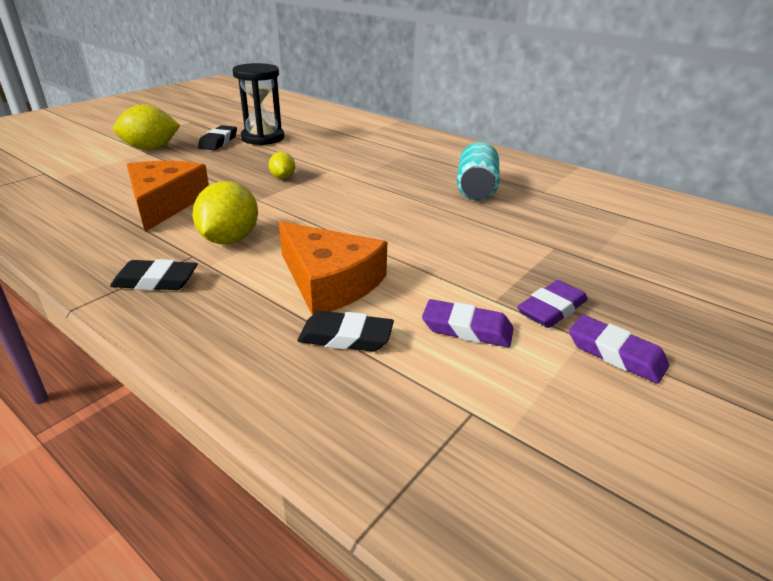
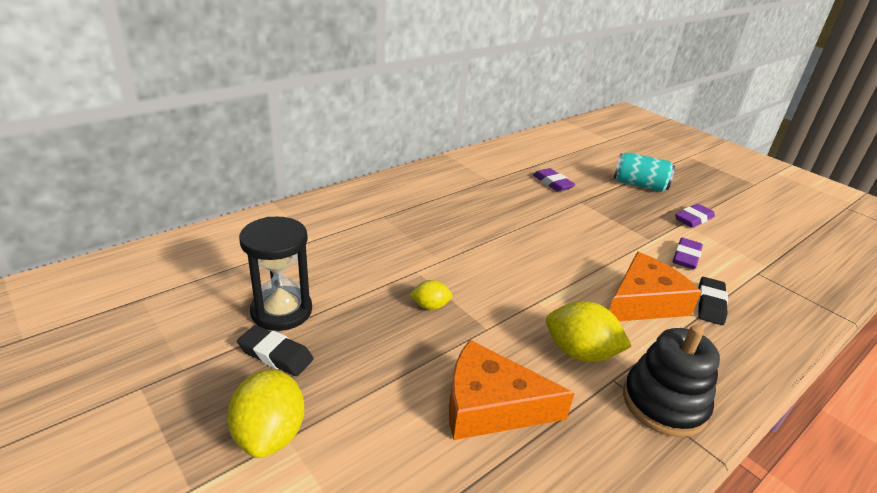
camera: 80 degrees left, 0 degrees up
black eraser [110,259,198,290] -> black stacking toy [623,325,720,437]
turquoise can [457,142,500,200] -> turquoise can moved to [614,152,675,192]
purple eraser [517,280,588,328] -> purple eraser moved to [533,168,576,192]

